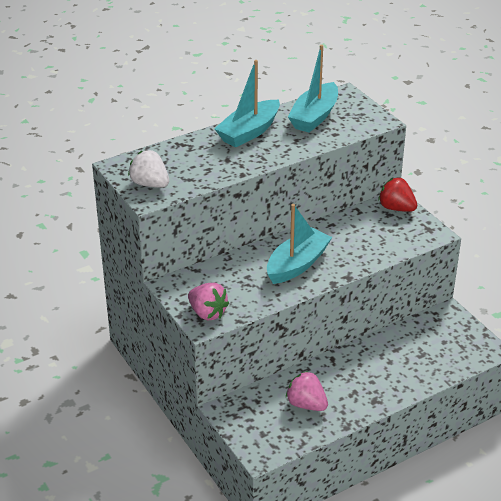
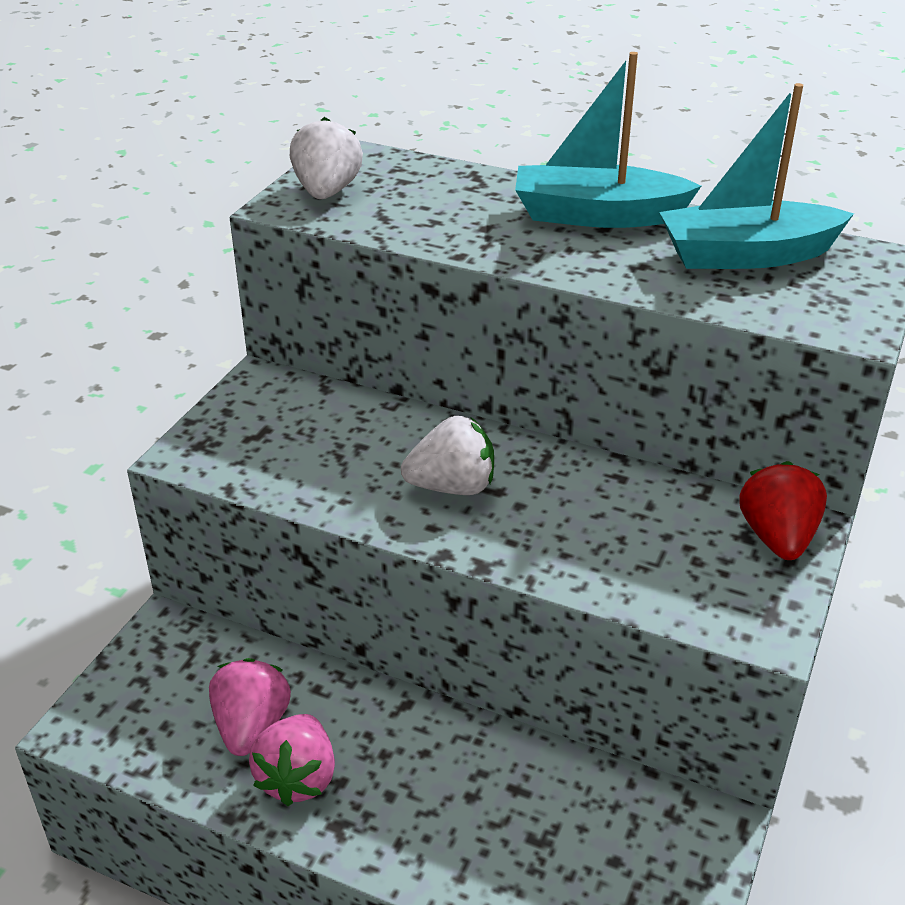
camera: 55 degrees right, 0 degrees up
pink strawberry [188,283,229,321] -> pink strawberry moved to [249,714,335,806]
turquoise boat [267,204,332,284] -> white strawberry [401,416,494,495]

